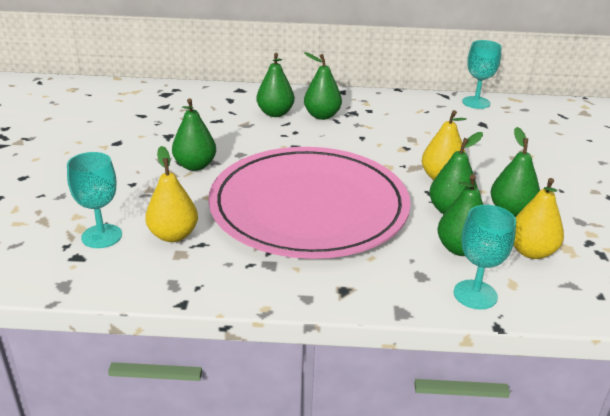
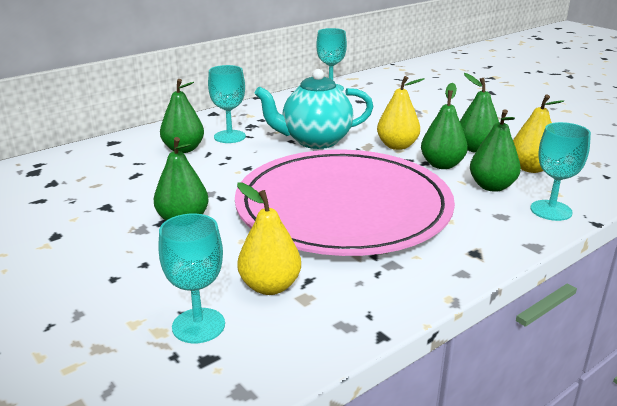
camera: 40 degrees left, 5 degrees down
green pear [304,52,342,120] -> turquoise goblet [208,65,246,143]
none -> turquoise teapot [255,69,373,149]

